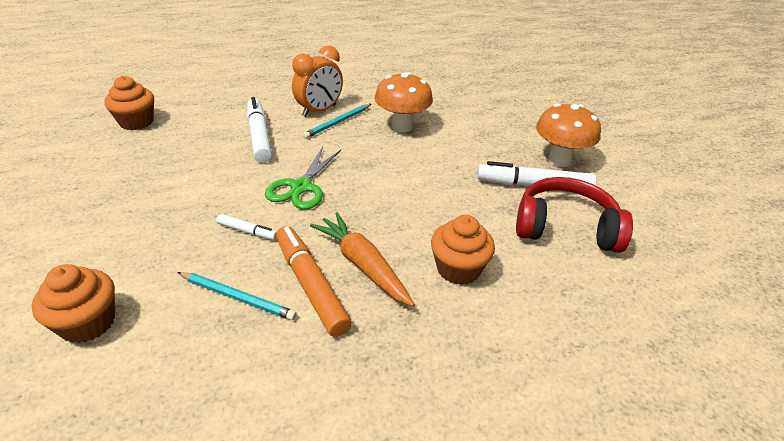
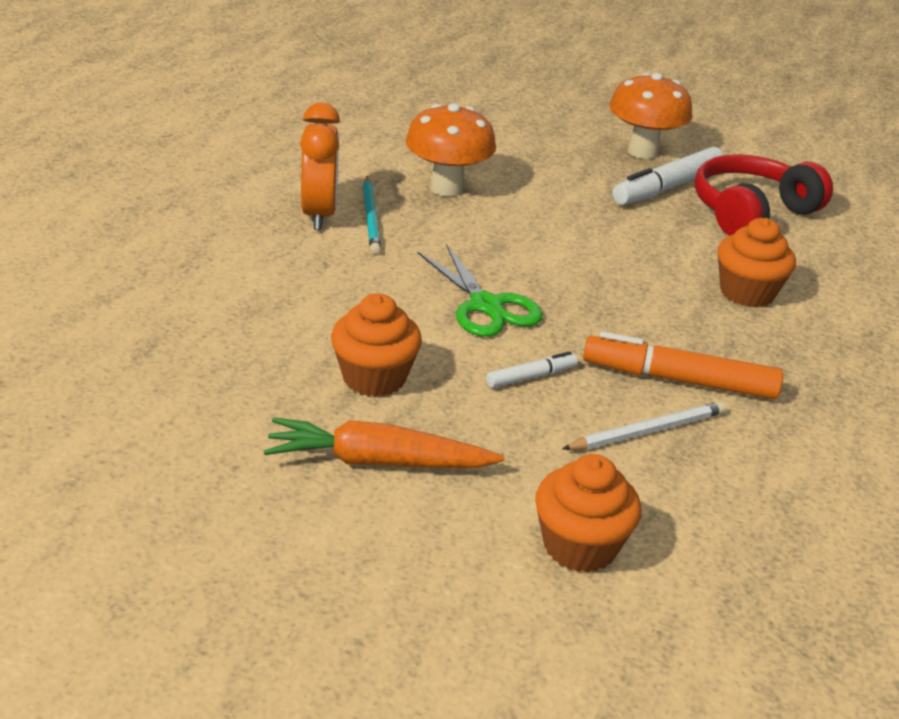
camera: 50 degrees left, 5 degrees down
orange cupcake [104,76,154,130] -> orange cupcake moved to [331,293,422,397]
turquoise pencil [177,272,297,320] -> white pencil [562,401,727,450]
white marker [247,97,272,163] -> none
orange carrot [310,212,415,307] -> orange carrot moved to [264,417,505,468]

